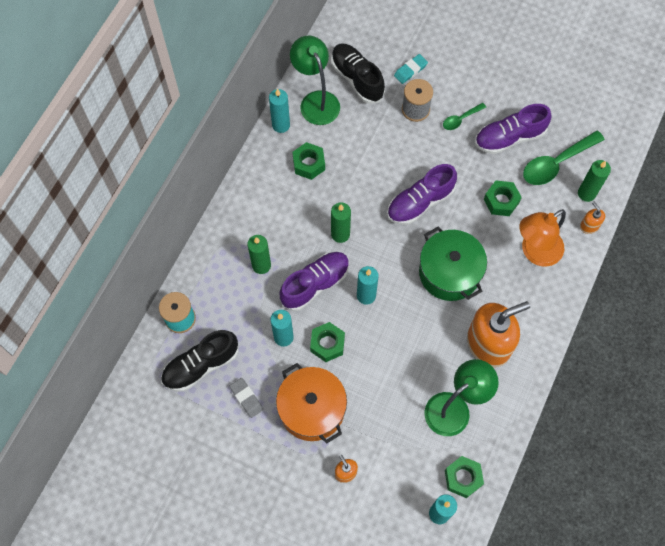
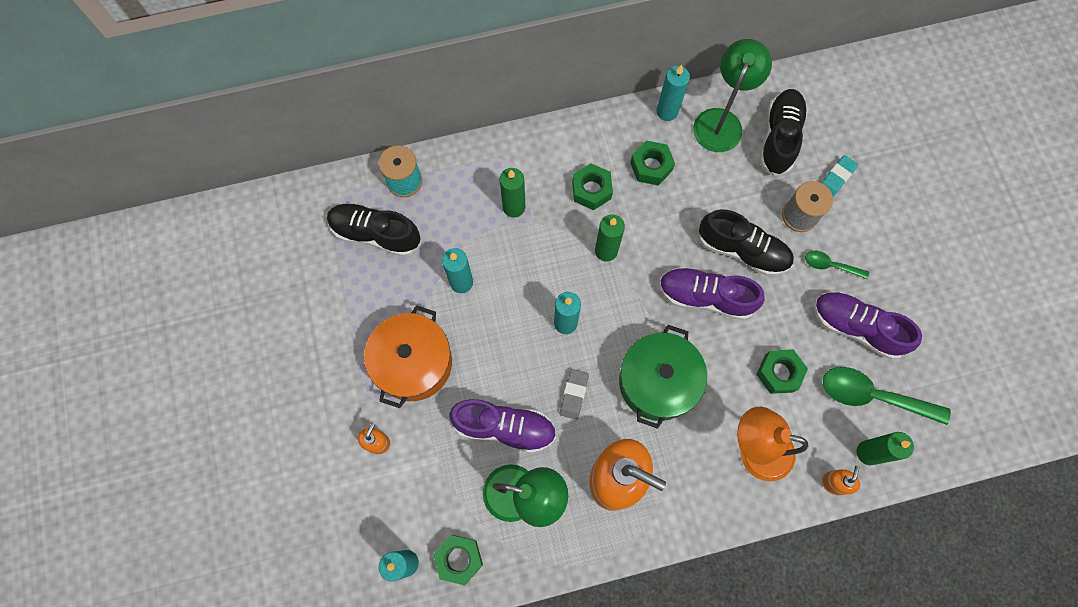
camera: 50 degrees right, 5 degrees up
grey eraser [229,378,263,418] -> grey eraser moved to [560,369,589,420]
purple shoe [280,252,350,311] -> purple shoe moved to [449,399,556,453]
green nut [310,322,345,362] -> green nut moved to [572,163,613,210]
turquoise eraser [394,54,428,84] -> turquoise eraser turned 60 degrees counterclockwise [821,155,858,197]
none -> black shoe [698,209,794,276]

